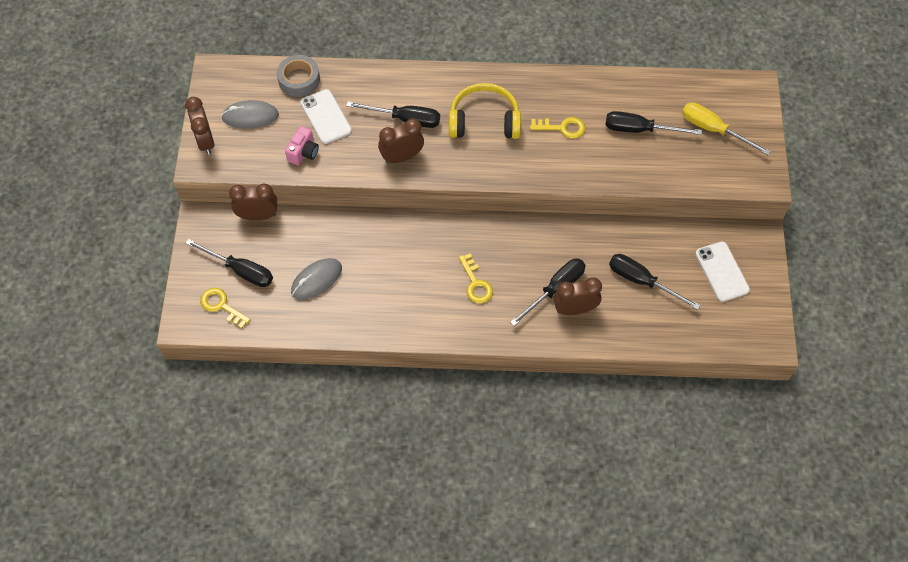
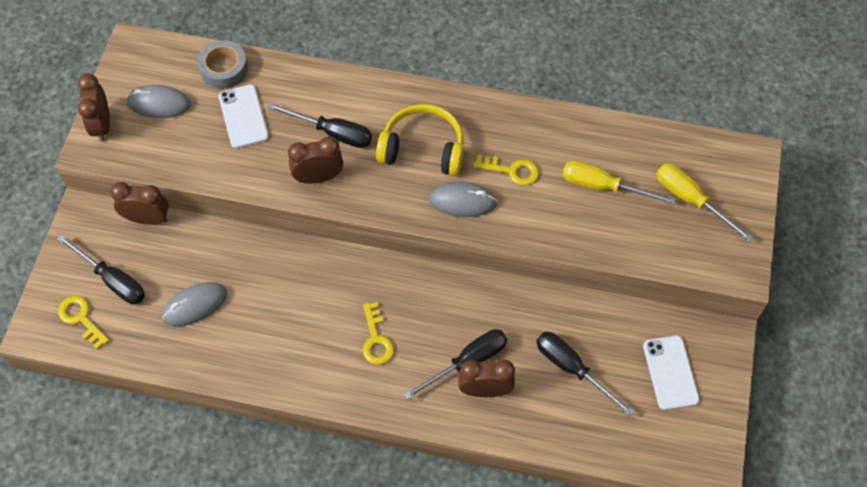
camera: 10 degrees right, 0 degrees up
pink camera [285,126,319,165] -> none
black screwdriver [606,111,702,135] -> yellow screwdriver [562,161,676,205]
none -> grey mouse [429,182,498,217]

